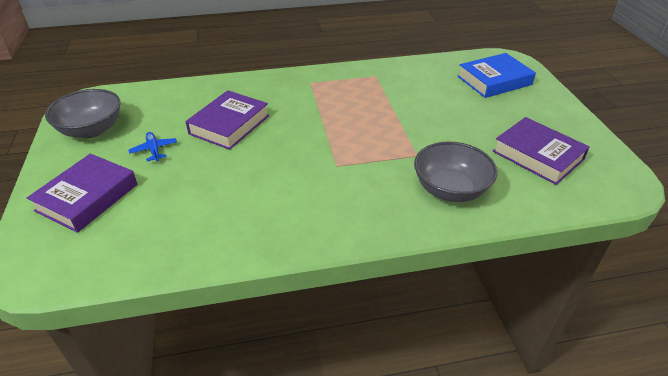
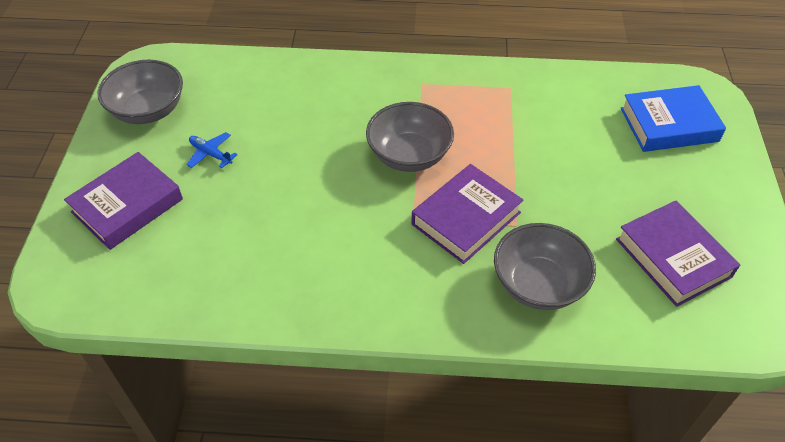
camera: 15 degrees right, 10 degrees up
blue plane [128,132,177,161] -> blue plane turned 45 degrees counterclockwise [187,132,237,168]
purple book [185,90,269,150] -> purple book moved to [411,164,523,264]
none -> grey bowl [366,102,454,172]

